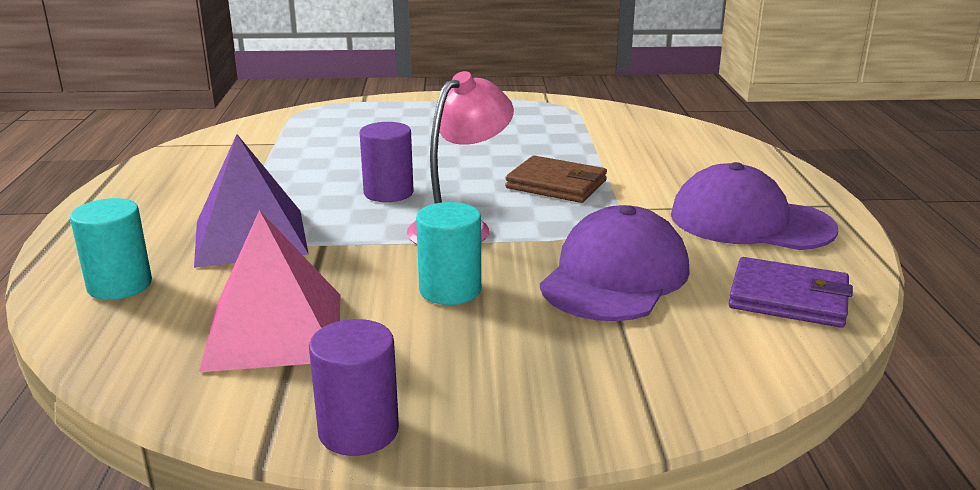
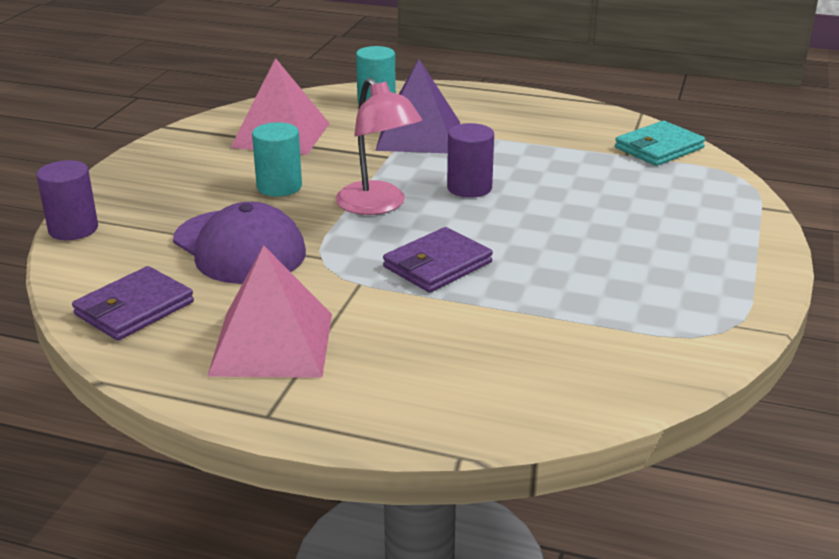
camera: 110 degrees right, 5 degrees up
purple cylinder [309,319,399,456] -> purple cylinder moved to [36,160,98,240]
brown wallet [505,155,607,203] -> purple wallet [383,227,493,293]
purple cap [671,162,838,250] -> pink pyramid [207,245,332,378]
none -> turquoise wallet [615,121,706,166]

